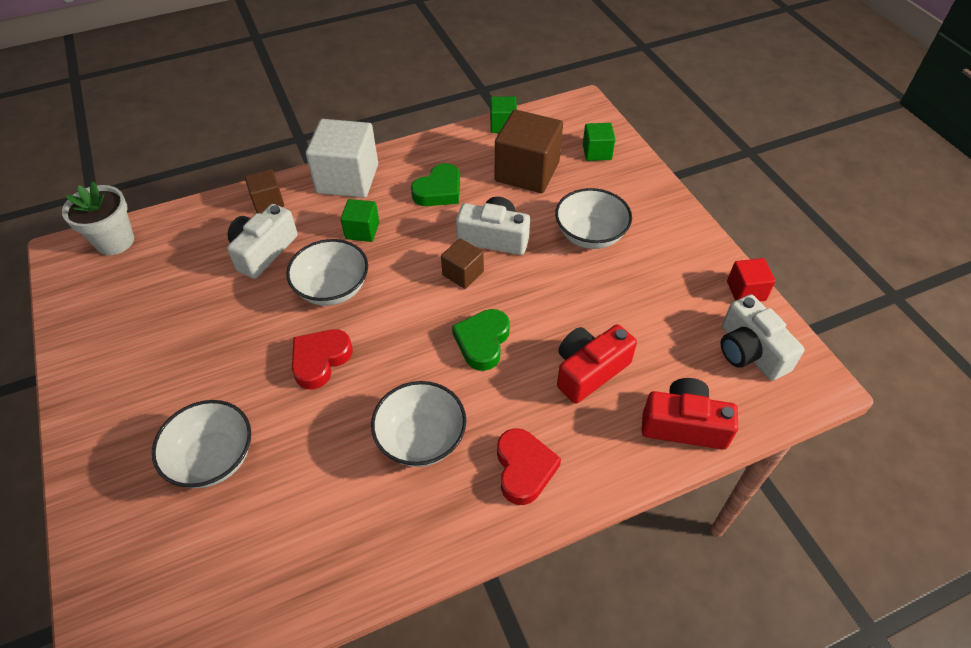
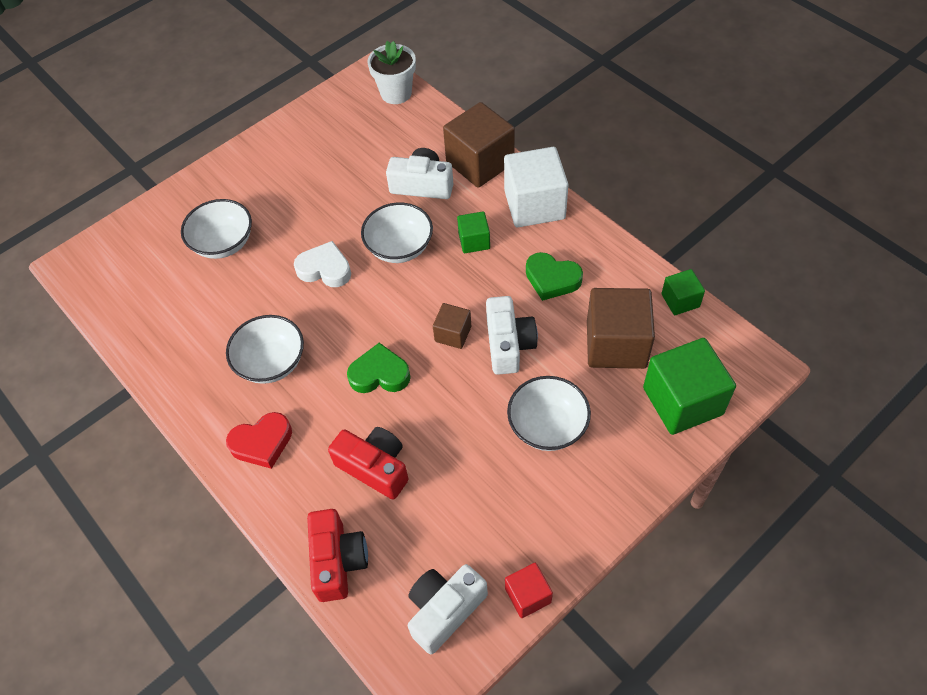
camera: 75 degrees right, 5 degrees up
brown cube [245,169,284,213] -> brown cube [443,102,515,188], size x1.93
red heart [292,329,353,389] -> white heart [294,241,351,287]
green cube [583,123,616,161] -> green cube [643,338,736,435], size x1.93

